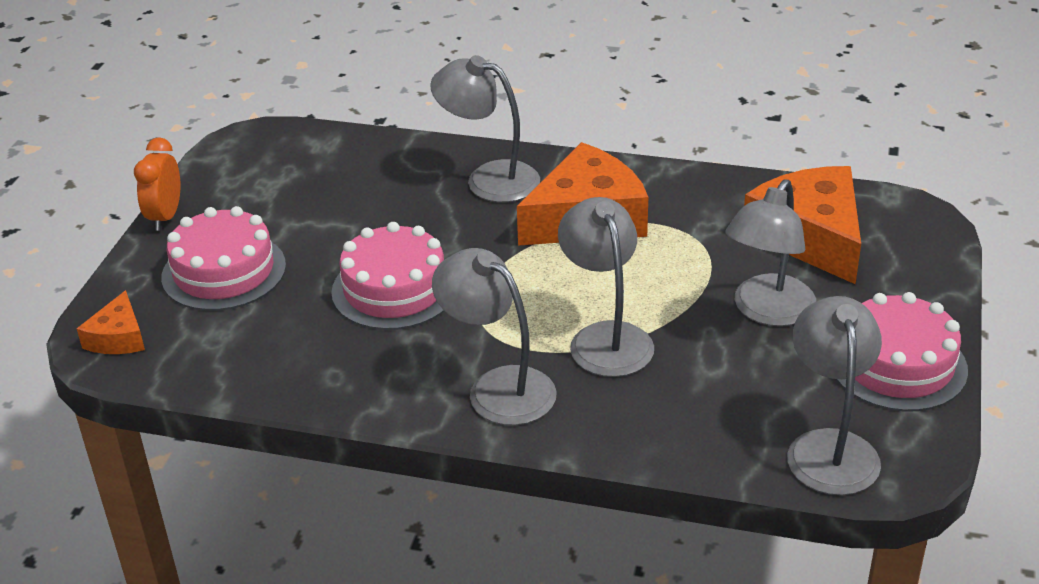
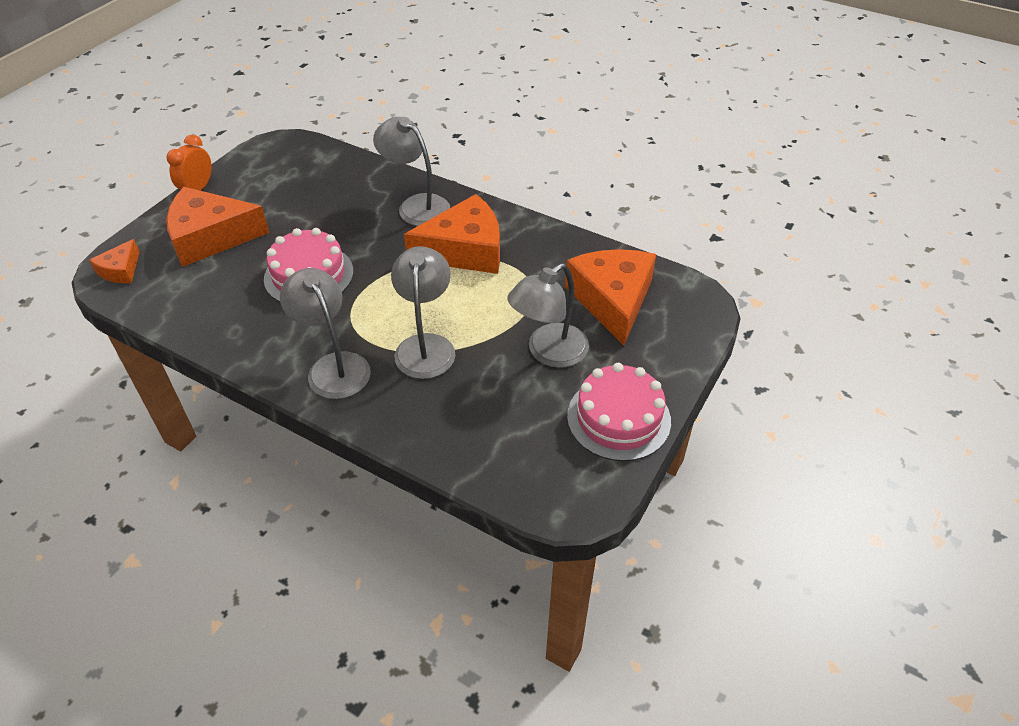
camera: 15 degrees right, 10 degrees up
pink cake [161,206,286,311] -> orange cheese [166,187,269,267]
grey lamp [787,296,882,495] -> none

